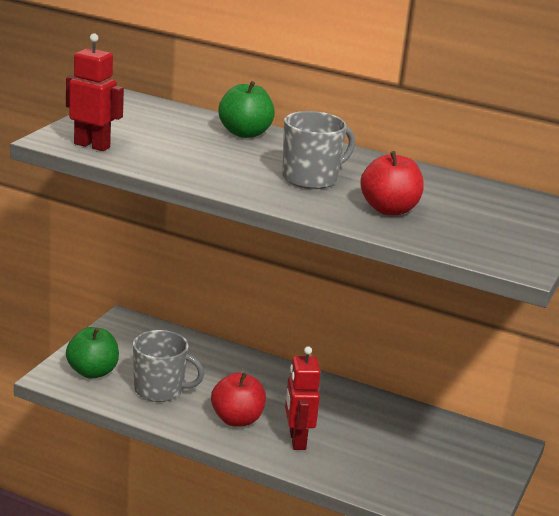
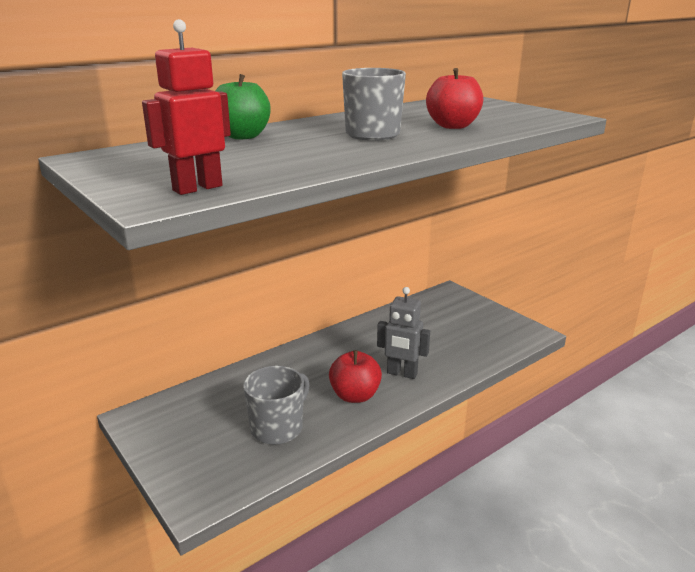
camera: 60 degrees left, 0 degrees up
green apple [66,327,119,379] -> none
red robot [285,346,321,450] -> grey robot [377,287,430,379]

